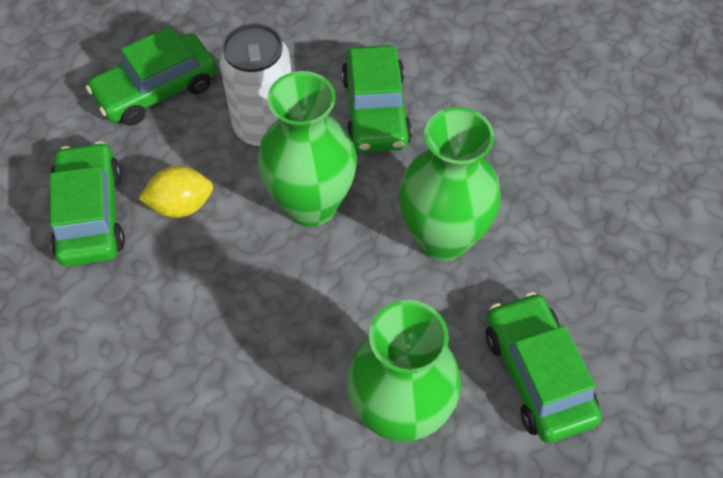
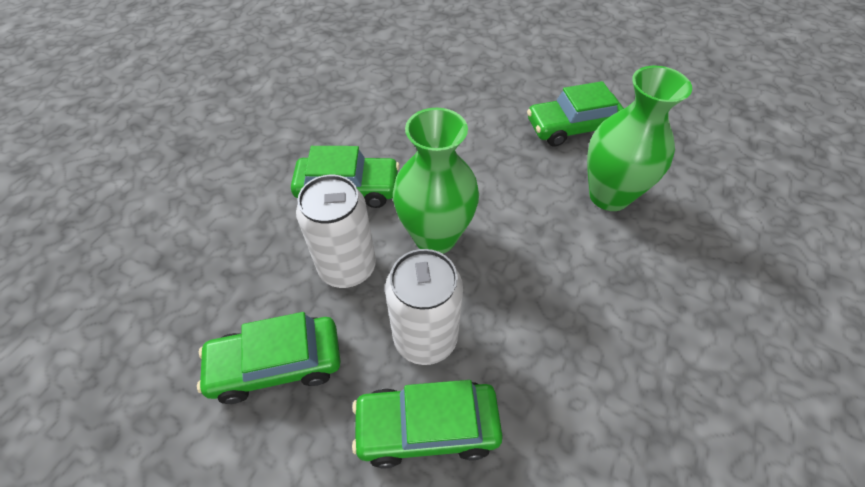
camera: 85 degrees left, 5 degrees down
green car [86,26,217,126] -> green car turned 105 degrees clockwise [197,312,341,404]
yellow lemon [138,166,213,218] -> white can [385,249,463,365]
green vase [399,107,501,261] -> none

